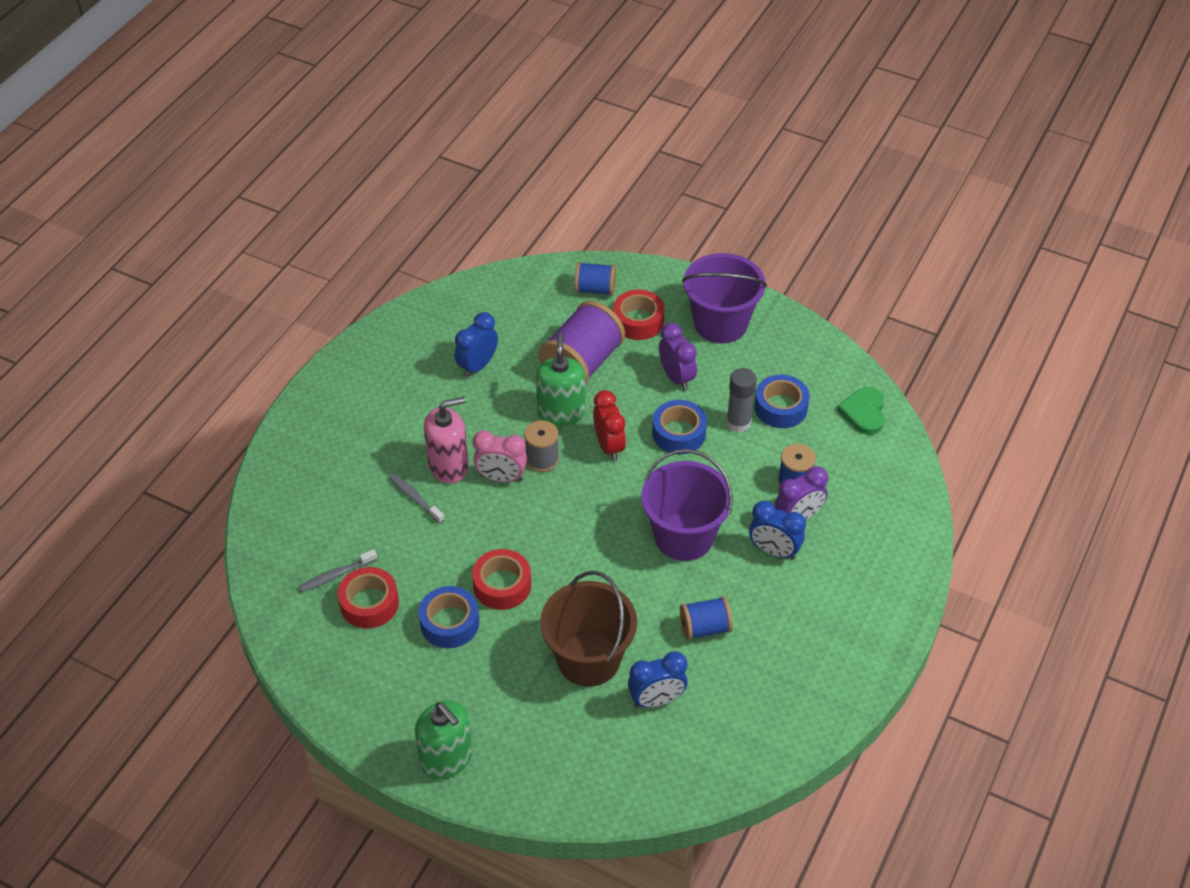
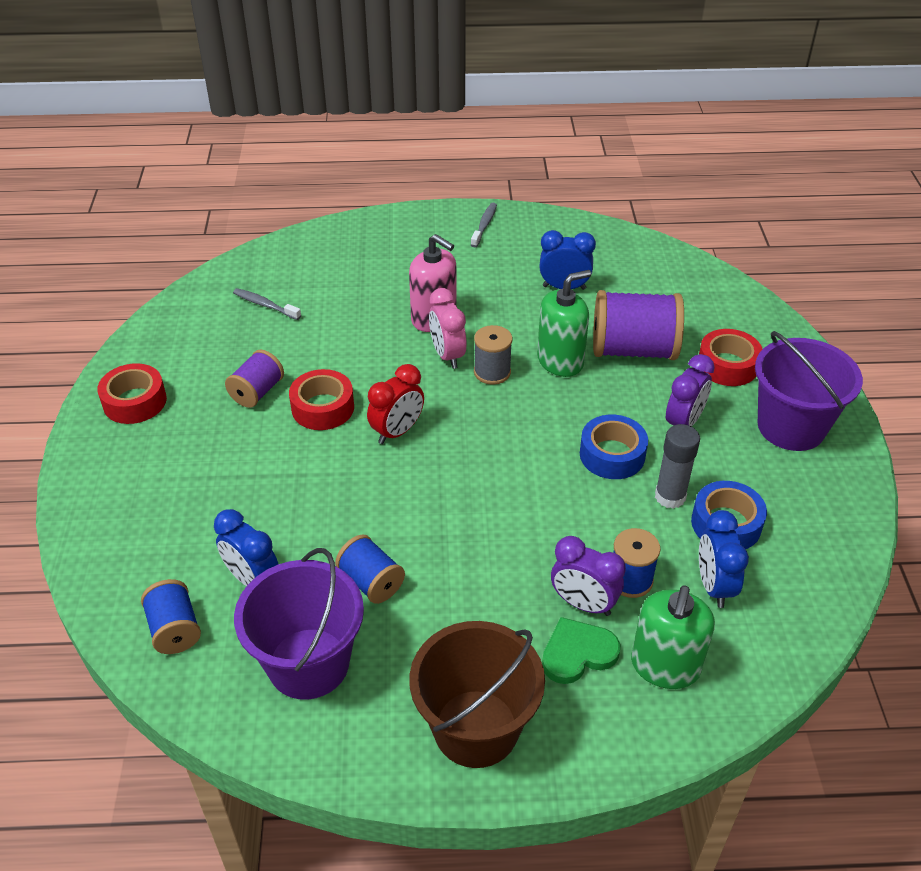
camera: 60 degrees right, 5 degrees down
red tape [338,567,399,629] -> red tape moved to [97,363,167,424]
grey toothbrush [389,473,445,523] -> grey toothbrush moved to [471,203,497,247]
green soap dispenser [415,701,473,779] -> green soap dispenser moved to [631,585,715,689]
blue tape [419,586,479,648] -> purple spool [225,350,284,408]
brown bucket [540,571,637,687] -> brown bucket moved to [409,621,545,768]
blue spool [574,262,616,296] -> blue spool moved to [141,579,201,654]
red clock [593,390,626,461] -> red clock moved to [367,364,424,444]
purple bucket [641,449,733,561] -> purple bucket moved to [234,548,364,700]
blue clock [749,501,806,560] -> blue clock moved to [699,510,749,608]
green heart [837,387,884,435] -> green heart moved to [542,617,620,684]

